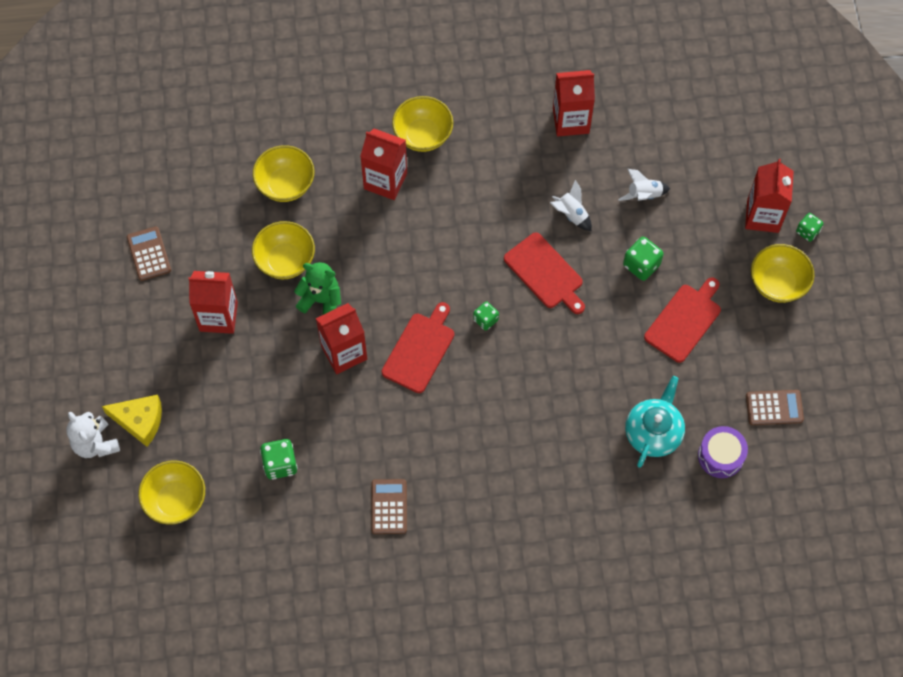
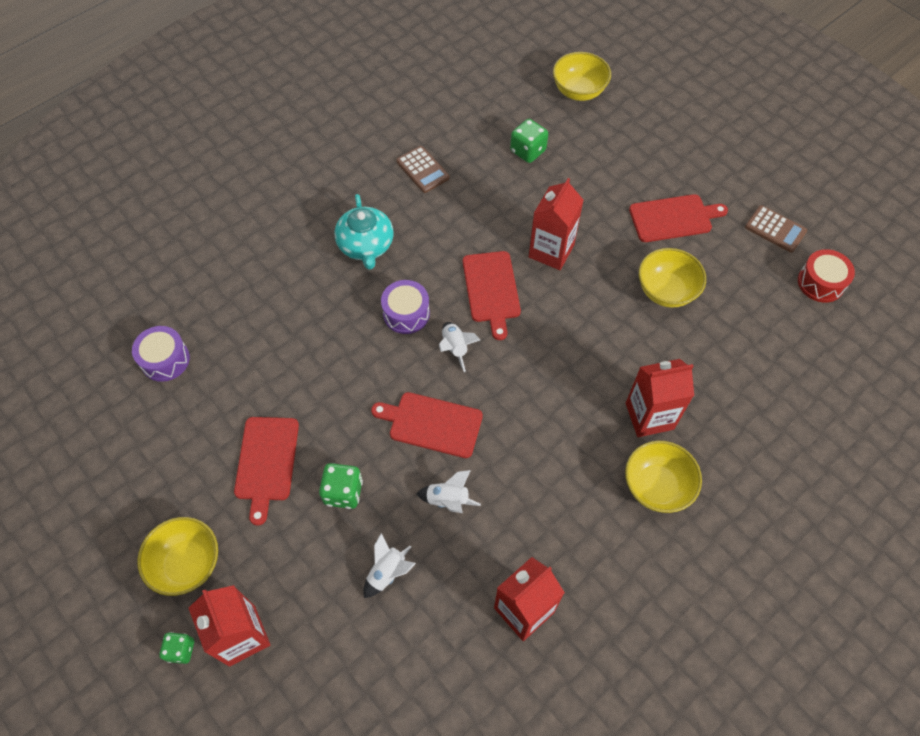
camera: 145 degrees right, 5 degrees down
white teddy bear [67,412,120,458] -> none
yellow cheese [102,395,162,447] -> none
red carton [189,271,238,334] -> red cutting board [629,194,728,242]
yellow bowl [253,145,314,202] -> none
green teddy bear [294,262,341,315] -> none
green dice [473,301,499,331] -> white rocket [439,322,480,372]
turquoise teapot [625,376,685,468] -> turquoise teapot moved to [335,194,394,270]
brown calculator [746,390,804,425] -> none
none -> purple drum [381,280,430,334]
none -> red drum [798,249,855,303]

